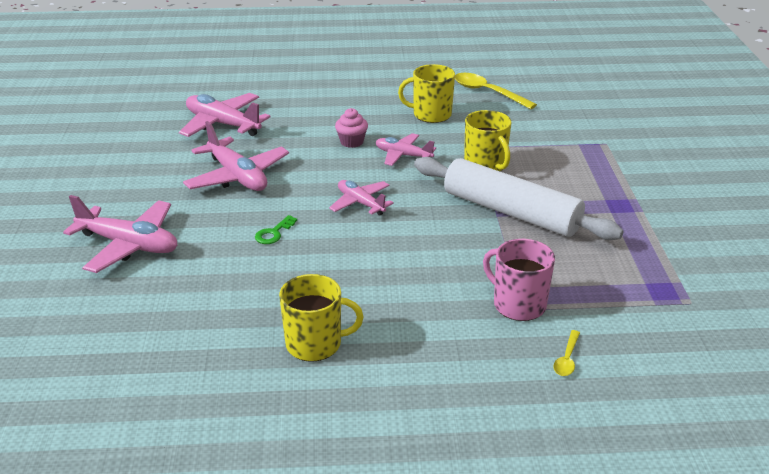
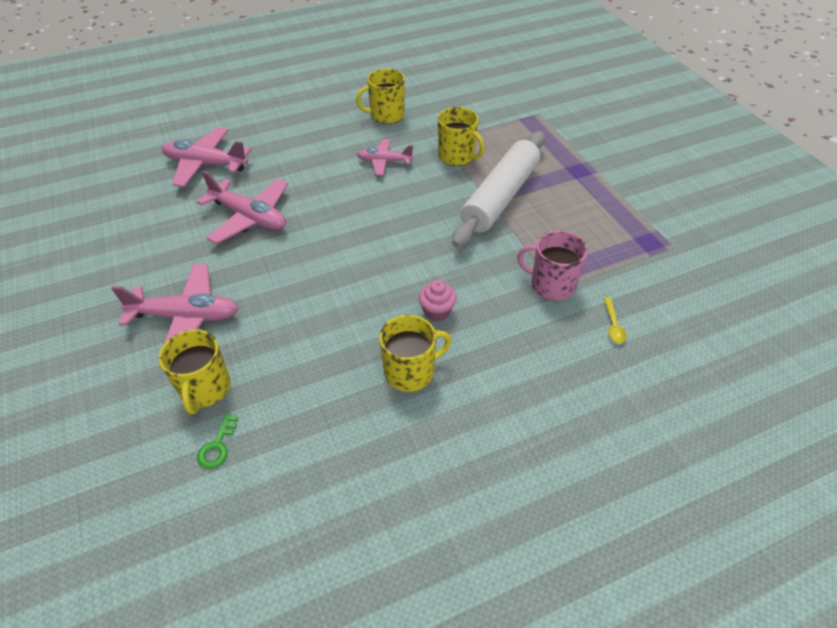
camera: 20 degrees left, 15 degrees up
green key [255,215,297,244] -> green key moved to [197,414,238,469]
pink plane [329,180,394,216] -> none
pink cupcake [335,108,368,148] -> pink cupcake moved to [419,280,457,321]
white rolling pin [414,157,624,240] -> white rolling pin turned 75 degrees counterclockwise [452,131,545,247]
yellow spoon [455,73,537,109] -> none
none -> yellow mug [159,329,231,414]

